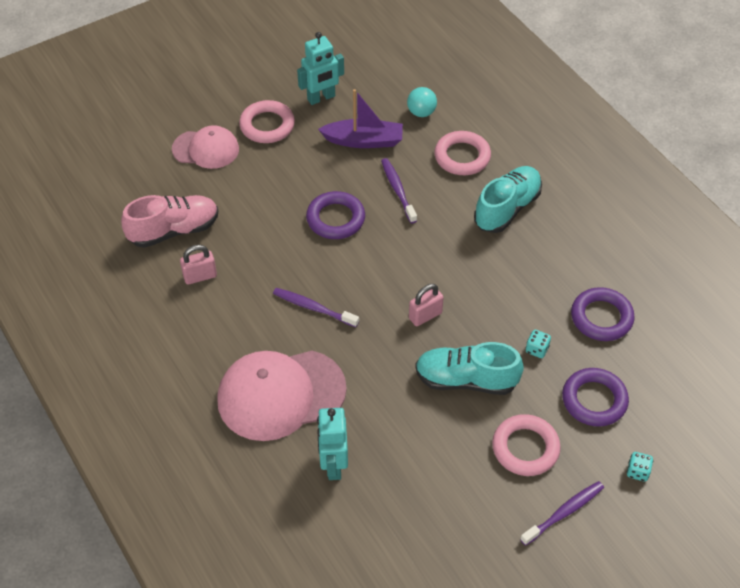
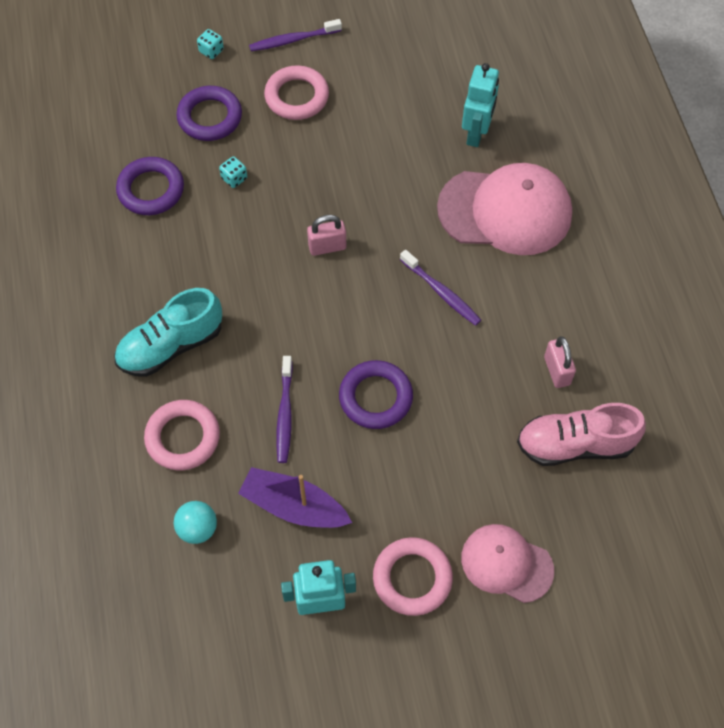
camera: 160 degrees left, 10 degrees up
pink padlock [180,245,217,285] -> pink padlock turned 75 degrees clockwise [544,336,576,388]
turquoise shoe [415,342,524,395] -> none

